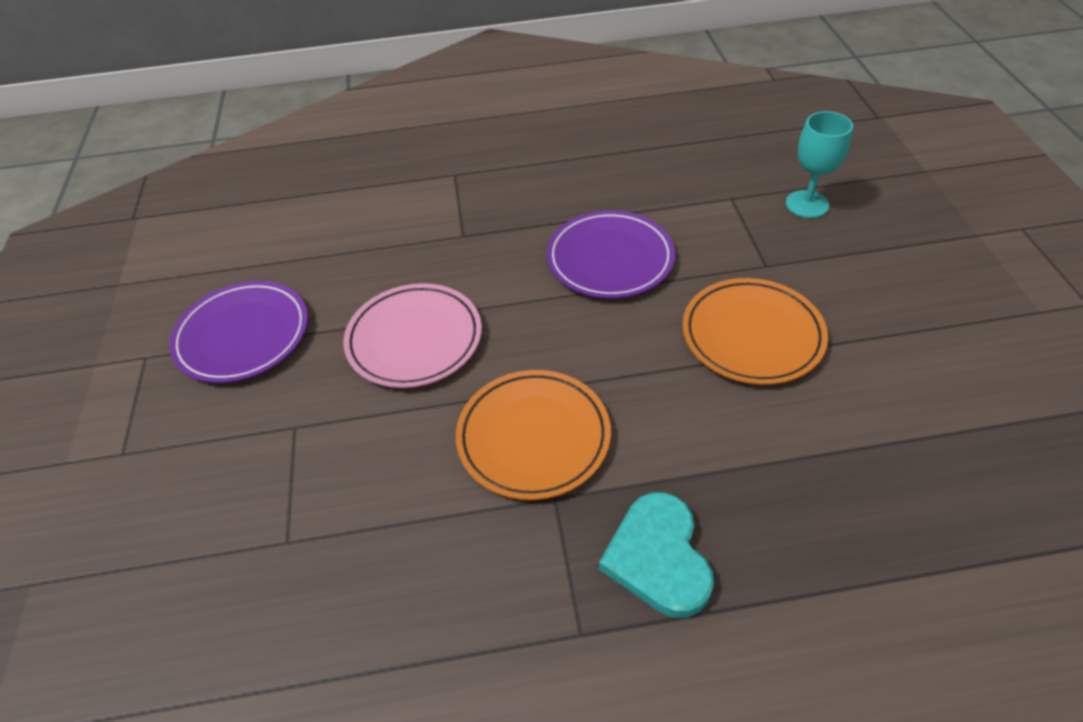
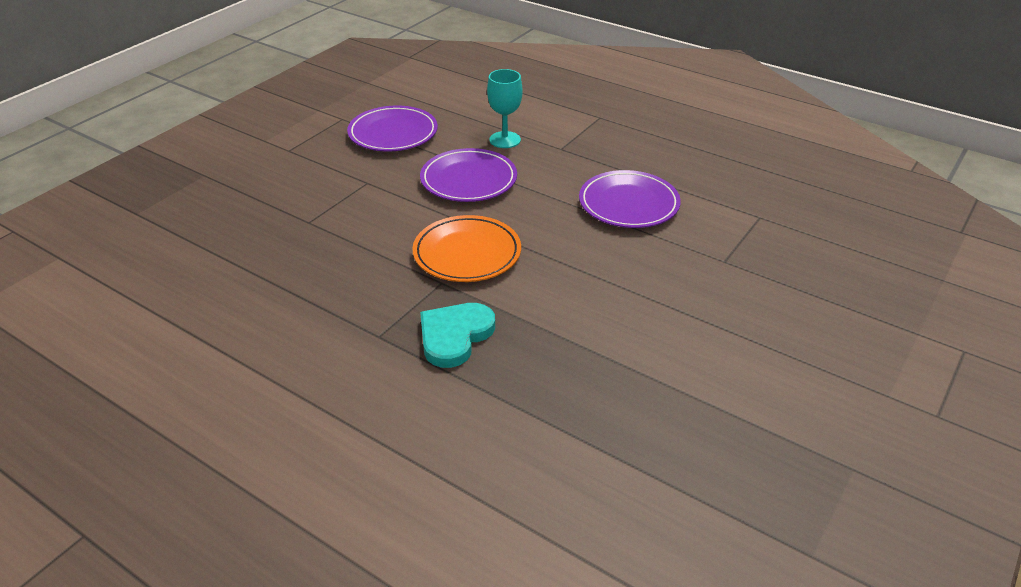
camera: 40 degrees right, 10 degrees down
pink plate [343,283,482,388] -> purple plate [420,148,517,202]
orange plate [683,278,828,385] -> none
turquoise goblet [786,111,853,218] -> turquoise goblet moved to [487,69,523,148]

